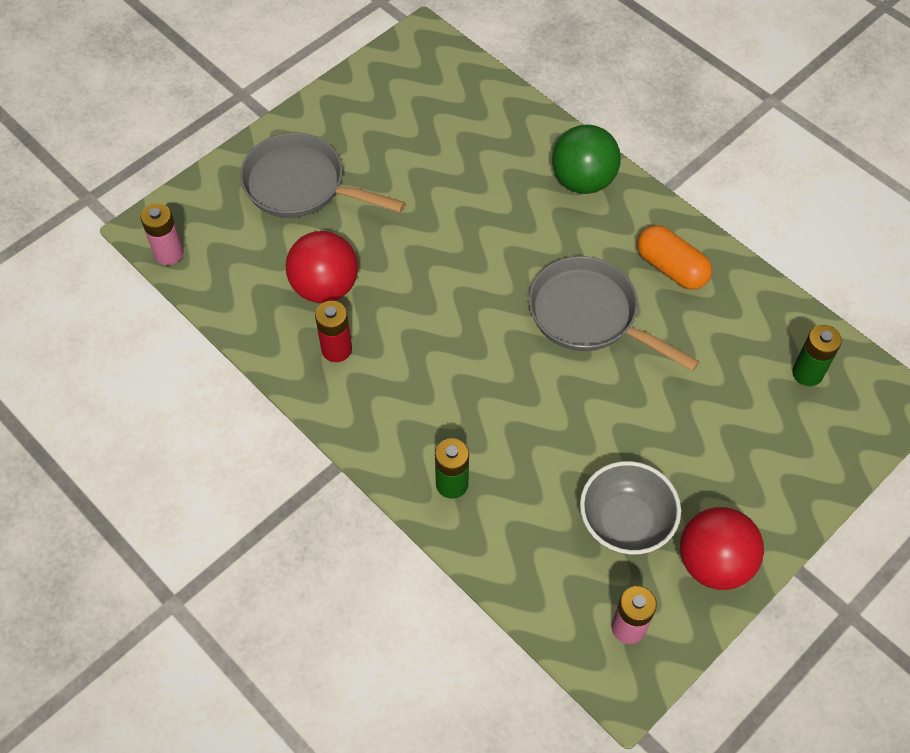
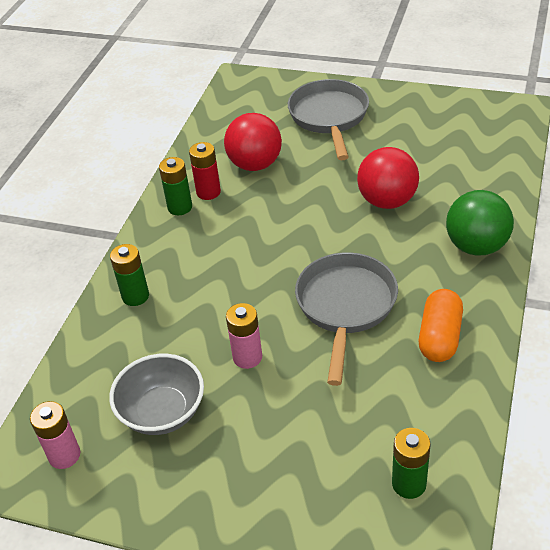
camera: 65 degrees right, 15 degrees down
pink battery [140,203,184,265] -> pink battery moved to [226,303,262,369]
red ball [680,507,764,590] -> red ball moved to [357,147,419,209]
none -> green battery [159,157,192,215]

